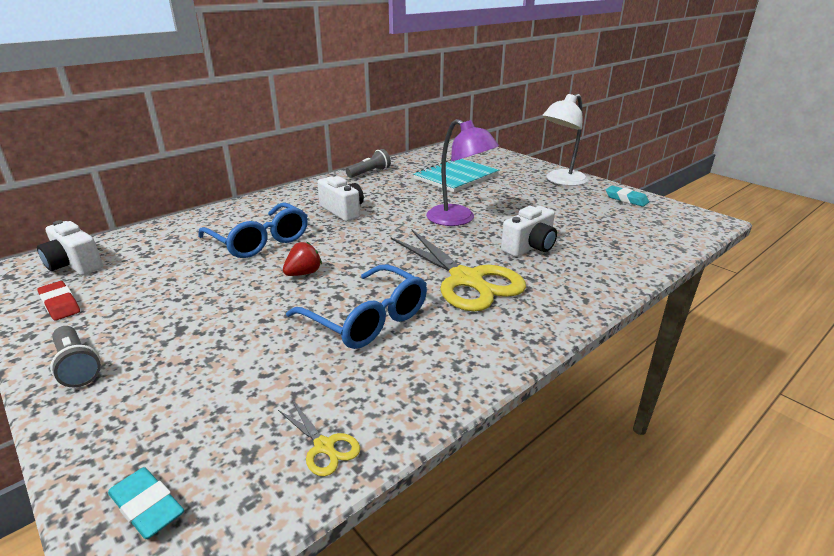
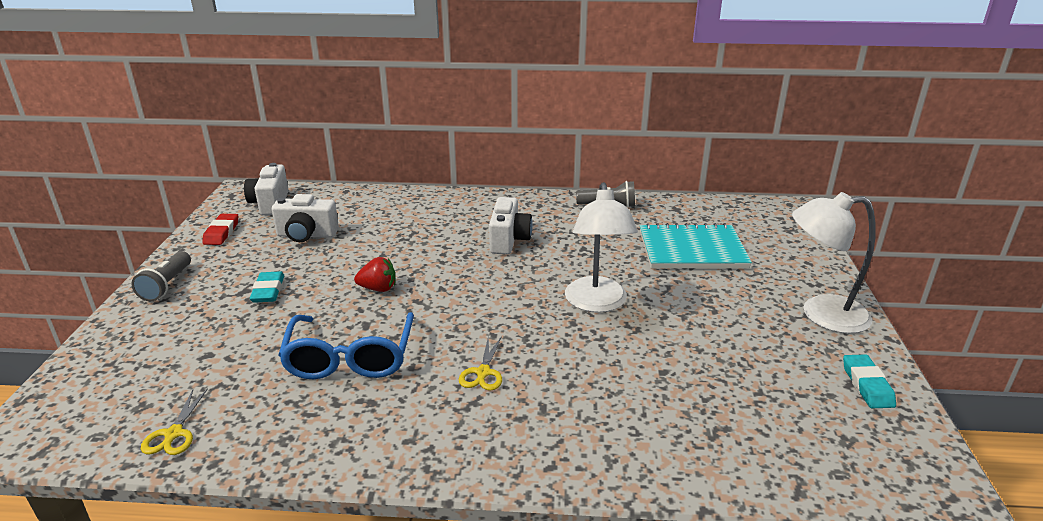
camera: 45 degrees right, 0 degrees up
turquoise eraser [108,467,184,539] -> turquoise eraser moved to [250,271,284,303]
blue glasses [198,202,308,258] -> none
yellow scissors [391,230,526,311] -> yellow scissors [459,336,502,391], size x0.42
purple lamp [426,119,499,226] -> white lamp [565,182,638,313]
white camera [501,206,557,257] -> white camera moved to [272,194,339,242]

